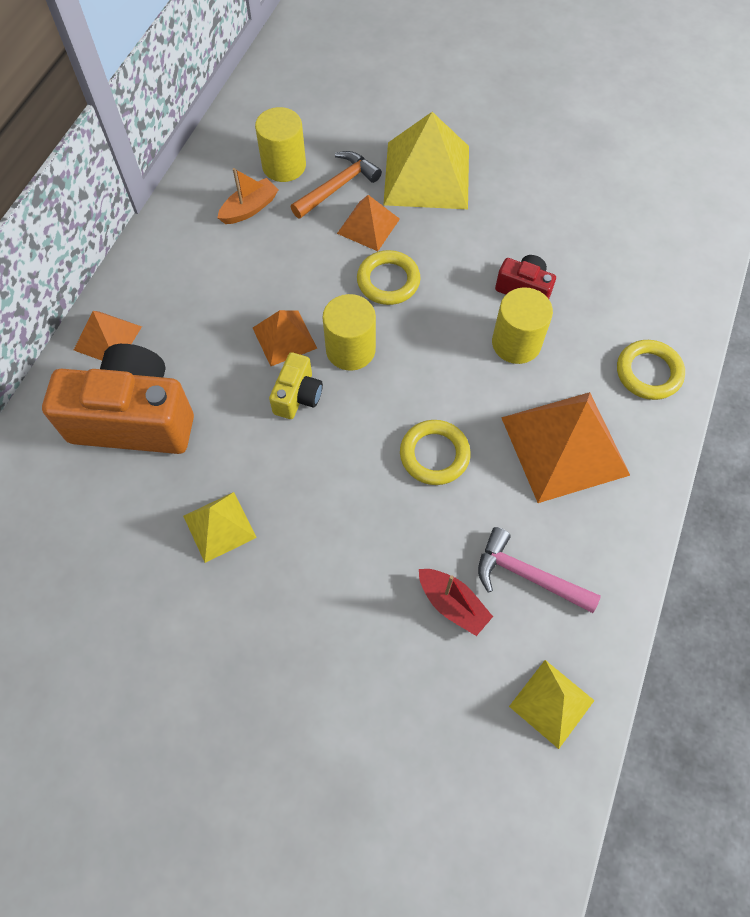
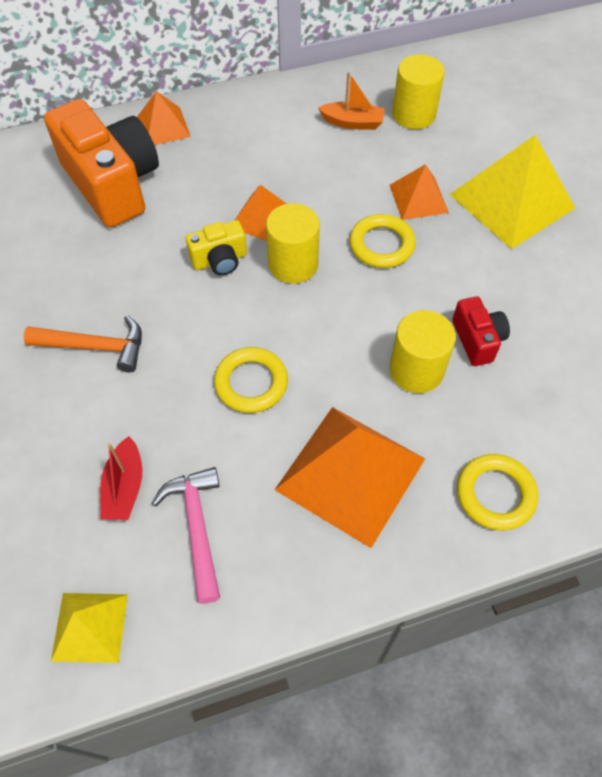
camera: 50 degrees right, 5 degrees down
yellow pyramid [183,492,257,563] -> none
orange hammer [291,151,382,219] -> orange hammer moved to [24,315,142,372]

